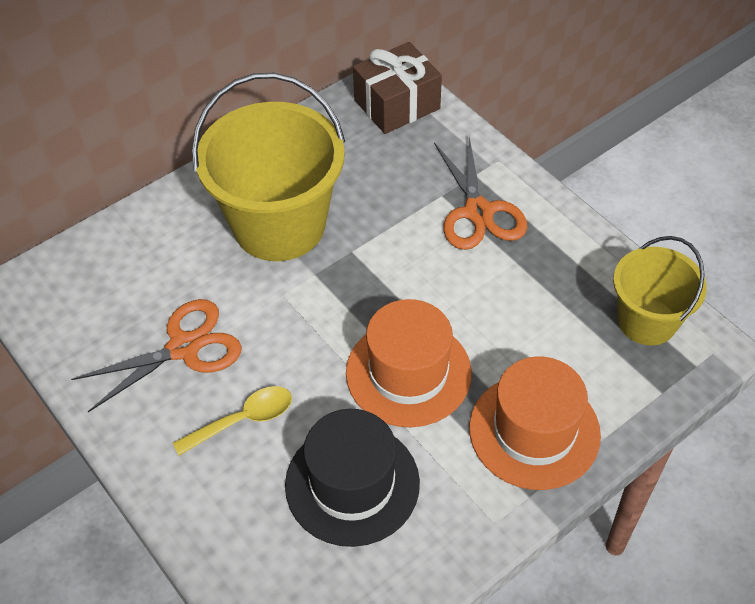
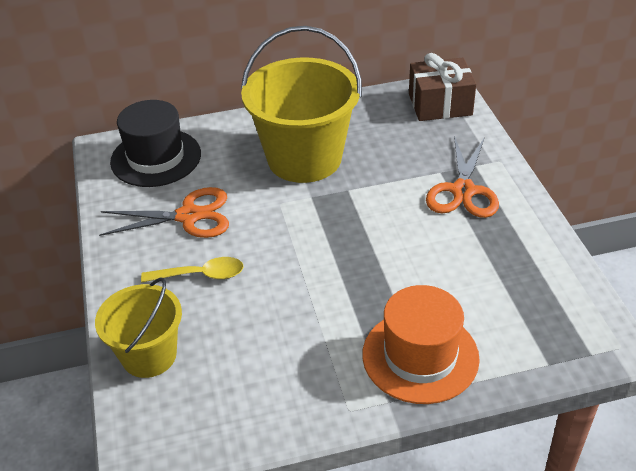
camera: 25 degrees right, 10 degrees down
black hat [285,409,420,547] -> black hat moved to [110,100,201,187]
orange hat [346,299,472,427] -> none
yellow bucket [613,236,707,345] -> yellow bucket moved to [95,278,182,378]

